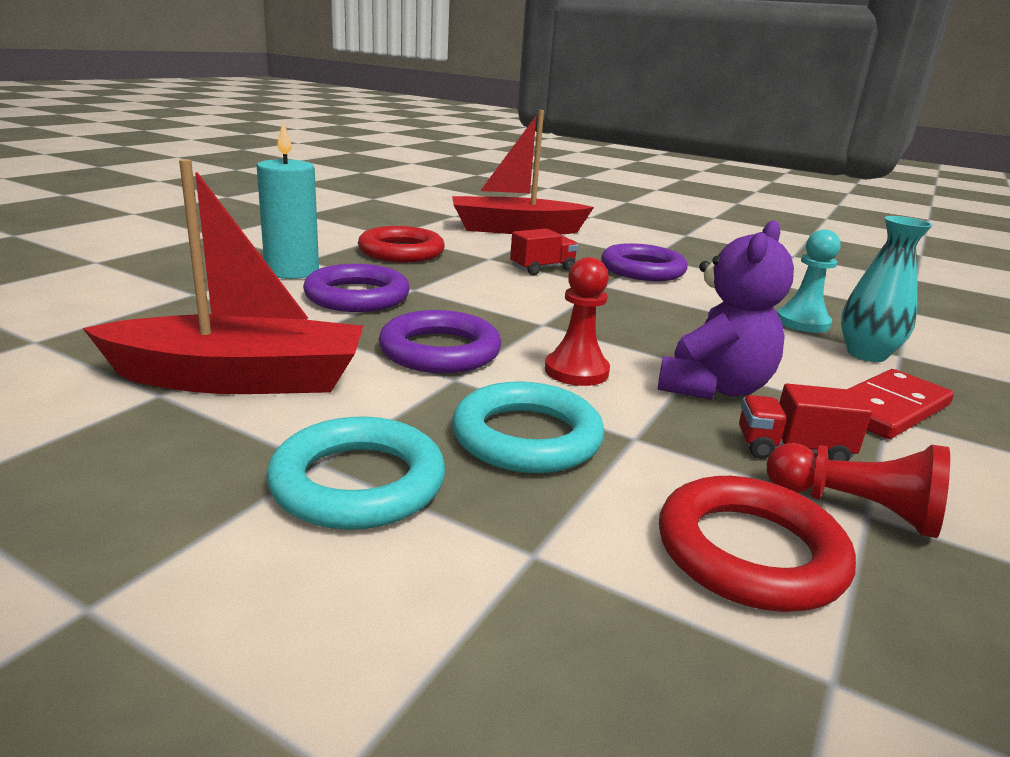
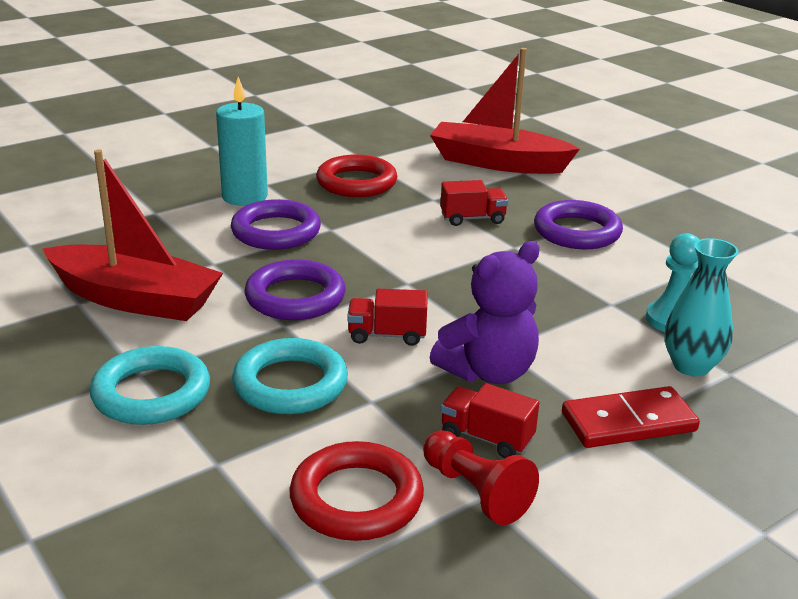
camera: 25 degrees right, 5 degrees up
red pawn [545,257,610,386] -> red truck [347,289,428,346]

